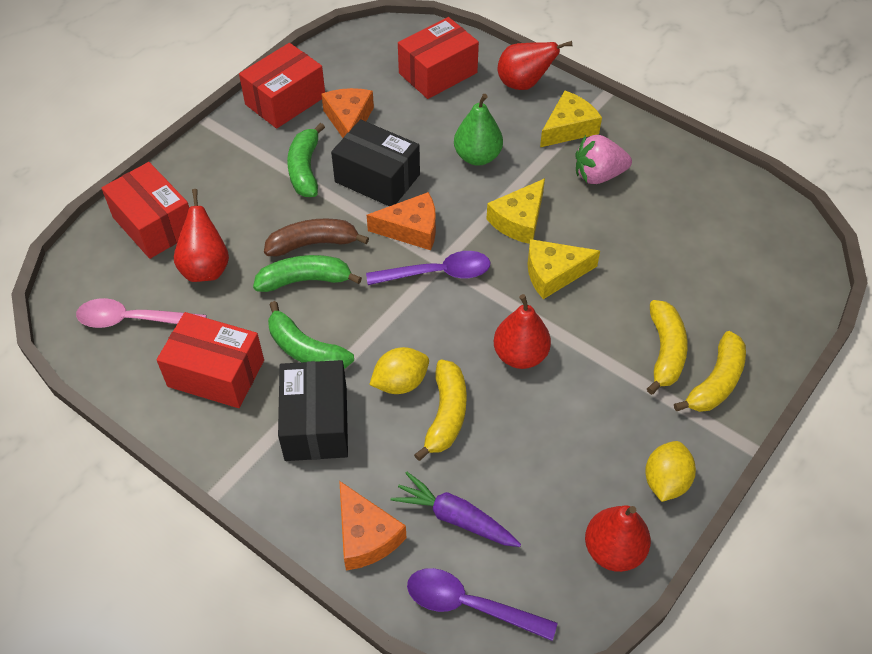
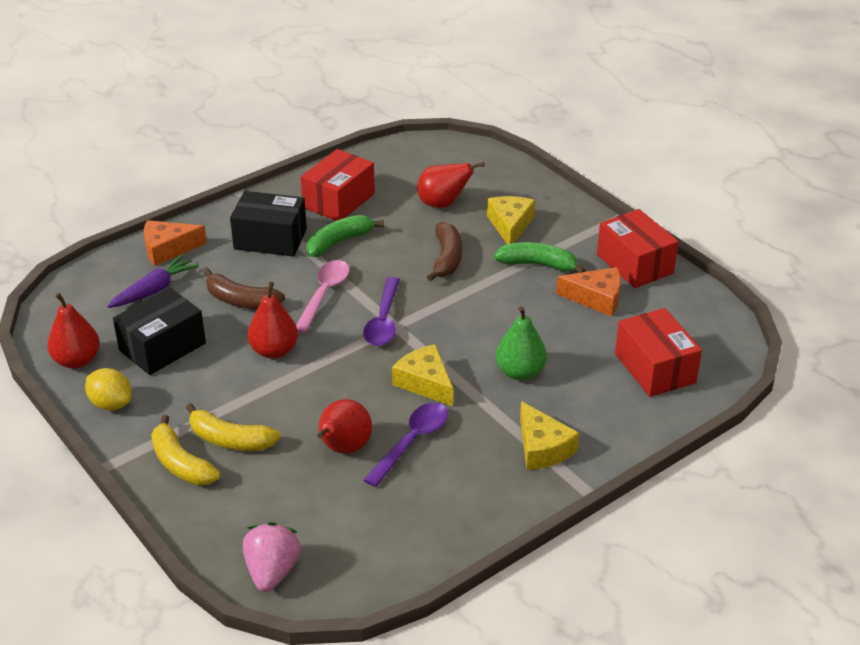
camera: 105 degrees right, 15 degrees down
pink spoon [76,298,207,328] -> pink spoon moved to [296,260,349,333]
red box [102,162,189,259] -> none
green banana [253,255,362,292] -> none
black box [331,119,420,206] -> black box moved to [113,287,206,375]
orange cheese [367,192,436,250] -> none
yellow lemon [369,347,429,394] -> none
purple spoon [407,568,557,641] -> purple spoon moved to [364,403,448,487]
yellow banana [414,360,467,461] -> brown banana [204,269,285,309]
red pear [497,41,572,90] -> red pear moved to [317,399,372,454]
yellow cheese [528,239,600,299] -> yellow cheese moved to [487,196,535,244]
pink strawberry [575,135,632,184] -> pink strawberry moved to [243,522,301,592]

